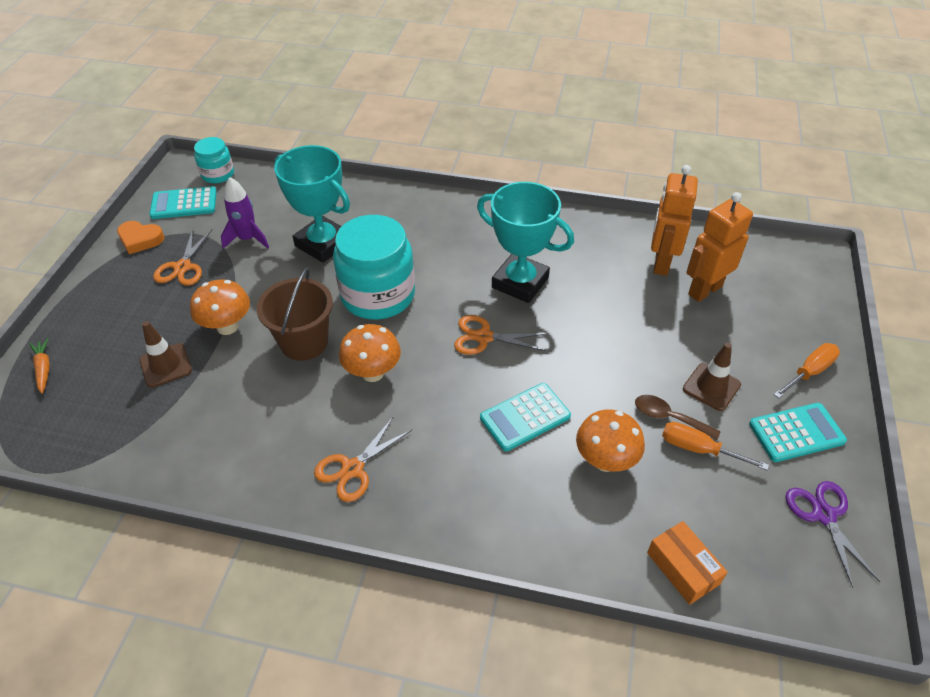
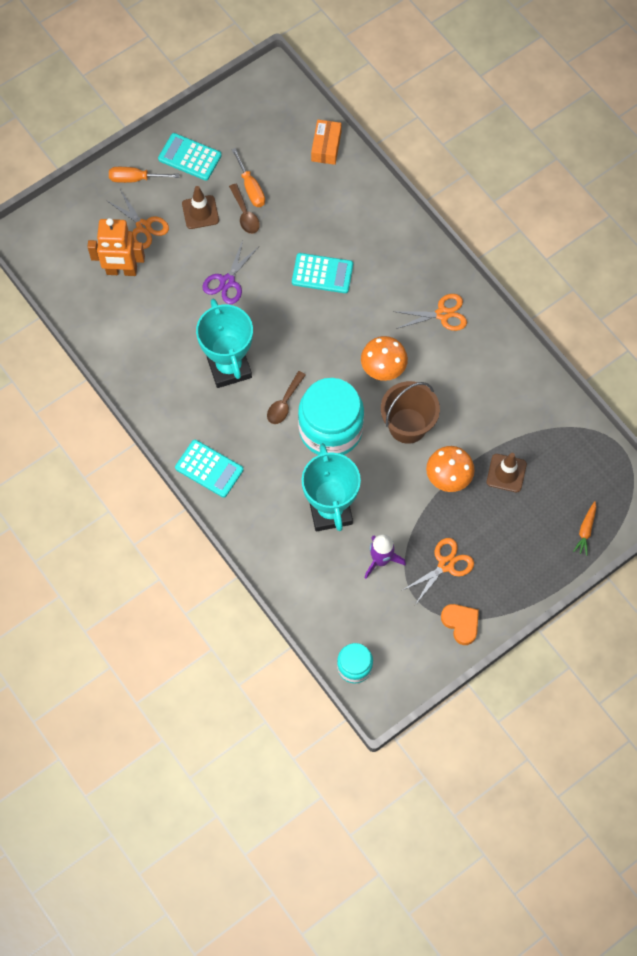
camera: 140 degrees left, 20 degrees up
turquoise calculator [149,186,217,219] -> turquoise calculator moved to [175,440,244,498]
orange scissors [454,315,547,355] -> orange scissors moved to [106,190,169,249]
orange mushroom [576,409,645,472] -> none
orange robot [651,165,698,276] -> none
purple scissors [785,481,880,588] -> purple scissors moved to [202,240,258,304]
none -> brown spoon [267,371,306,424]

